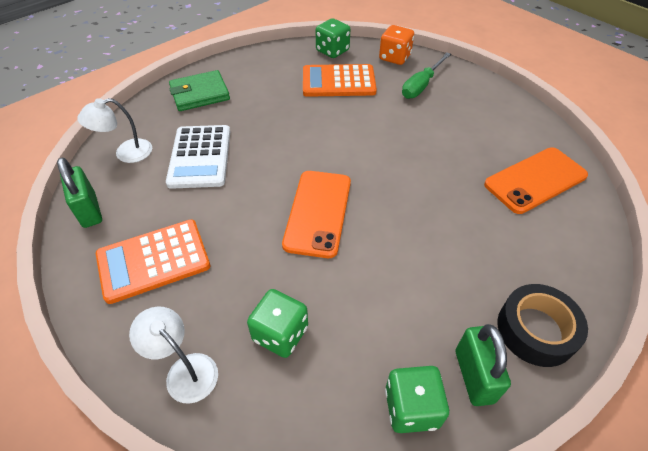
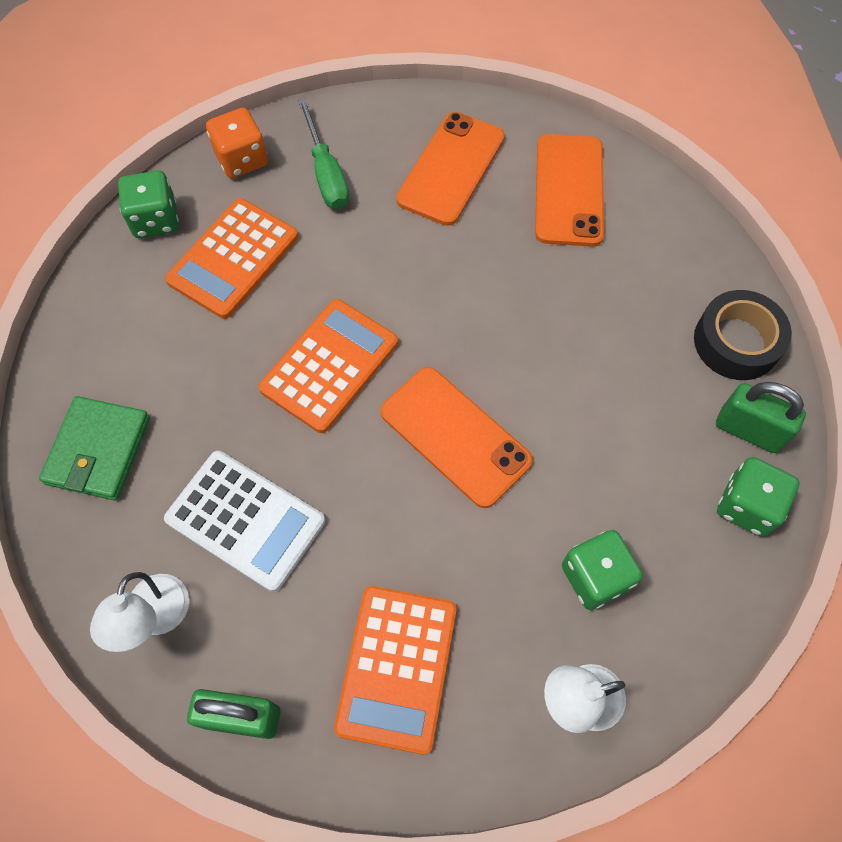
camera: 55 degrees left, 15 degrees up
none -> orange calculator [258,299,398,433]
none -> orange phone [396,112,505,226]

